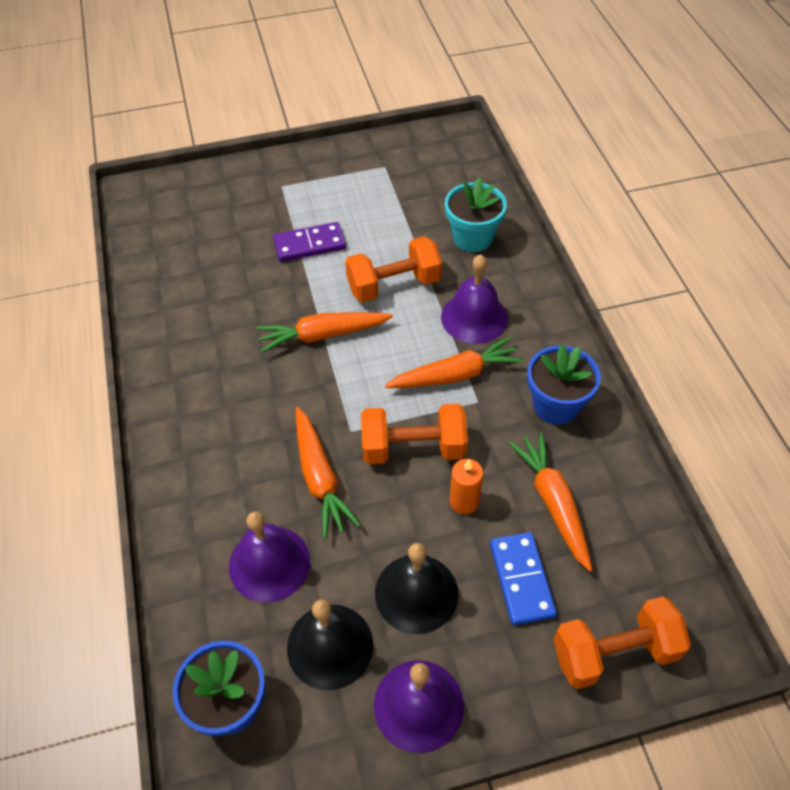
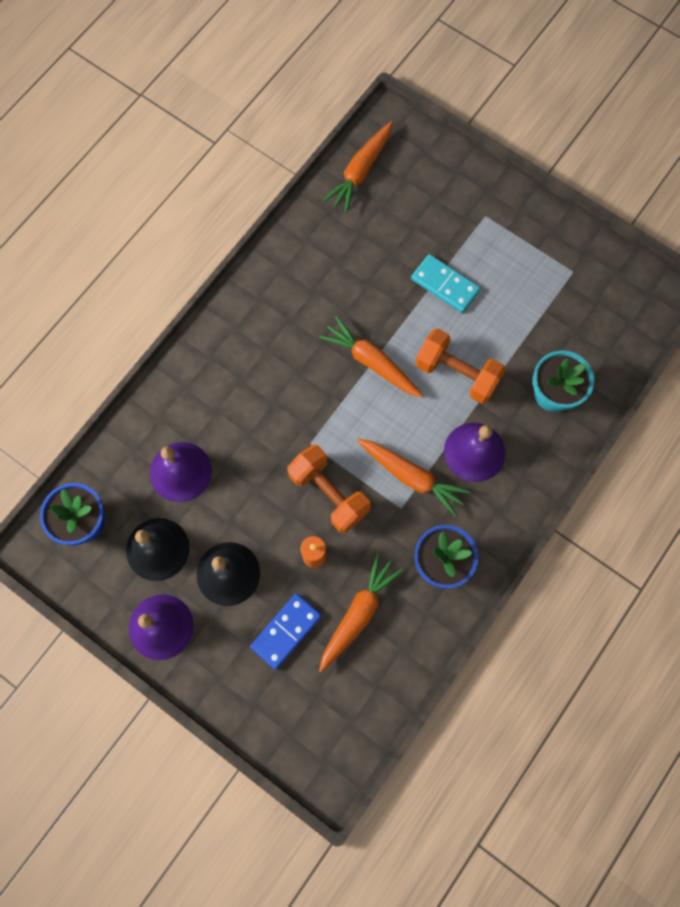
camera: 50 degrees right, 20 degrees up
purple domino [273,222,346,262] -> turquoise domino [411,254,480,313]
orange carrot [296,407,361,538] -> orange carrot moved to [323,121,393,213]
orange dumbbell [553,596,691,689] -> none

